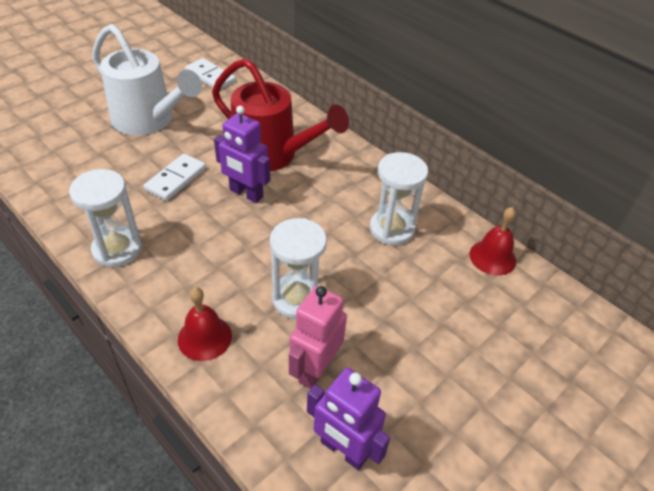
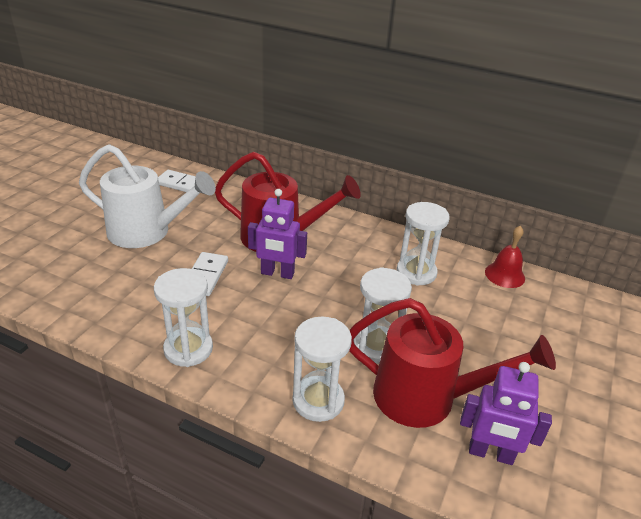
camera: 20 degrees left, 10 degrees down
red bell [178,287,232,361] -> white hourglass [292,317,352,422]
pink robot [289,286,347,389] -> red watering can [349,298,556,428]

